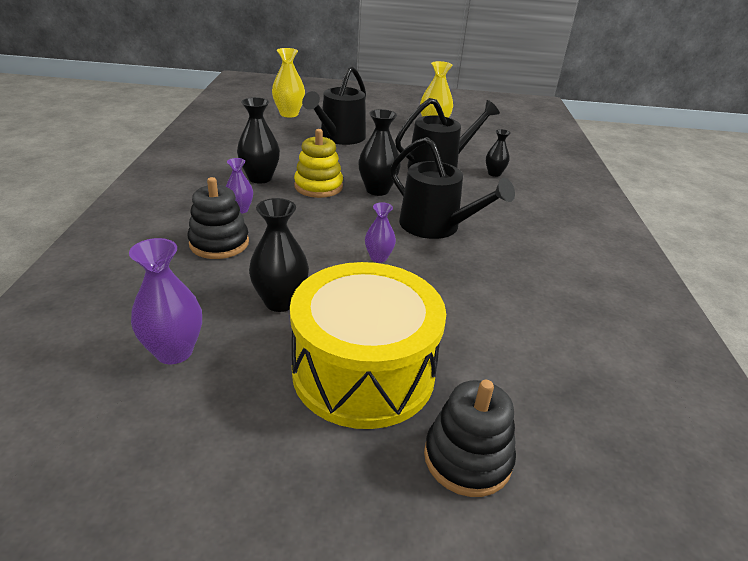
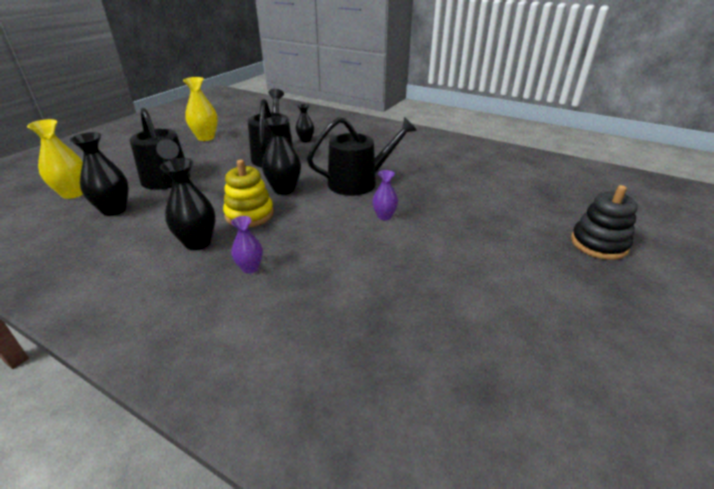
camera: 60 degrees left, 0 degrees up
purple vase [129,238,202,364] -> none
black stacking toy [188,177,249,259] -> none
black vase [249,198,309,312] -> black vase moved to [70,132,129,216]
yellow drum [290,262,446,429] -> none

